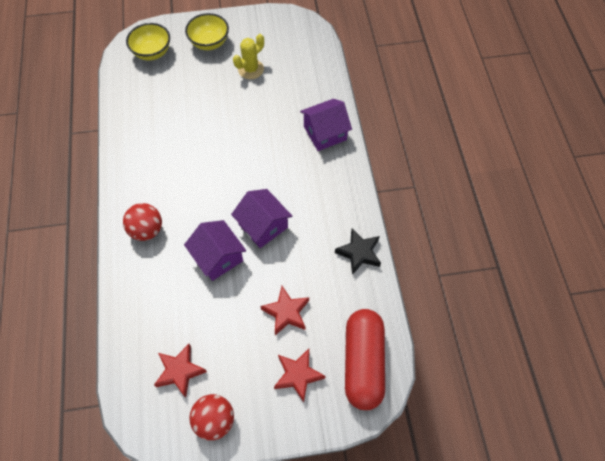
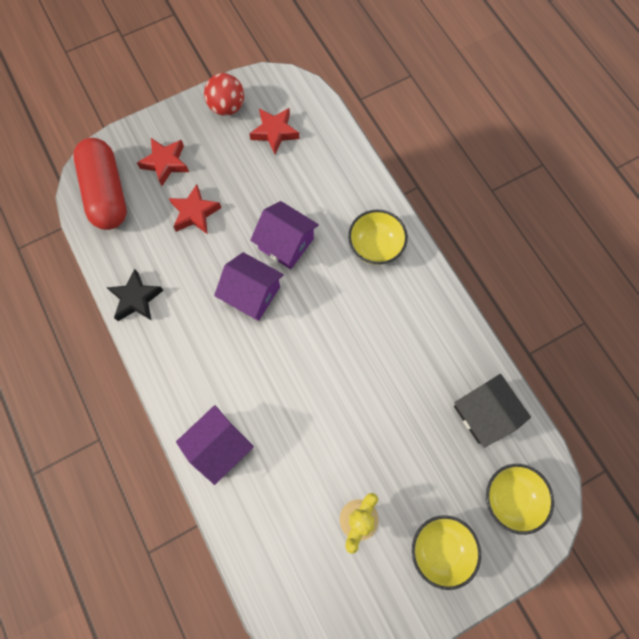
camera: 160 degrees right, 10 degrees up
red ball [123,203,162,241] -> yellow bowl [348,210,408,265]
none -> black house [454,374,531,448]

